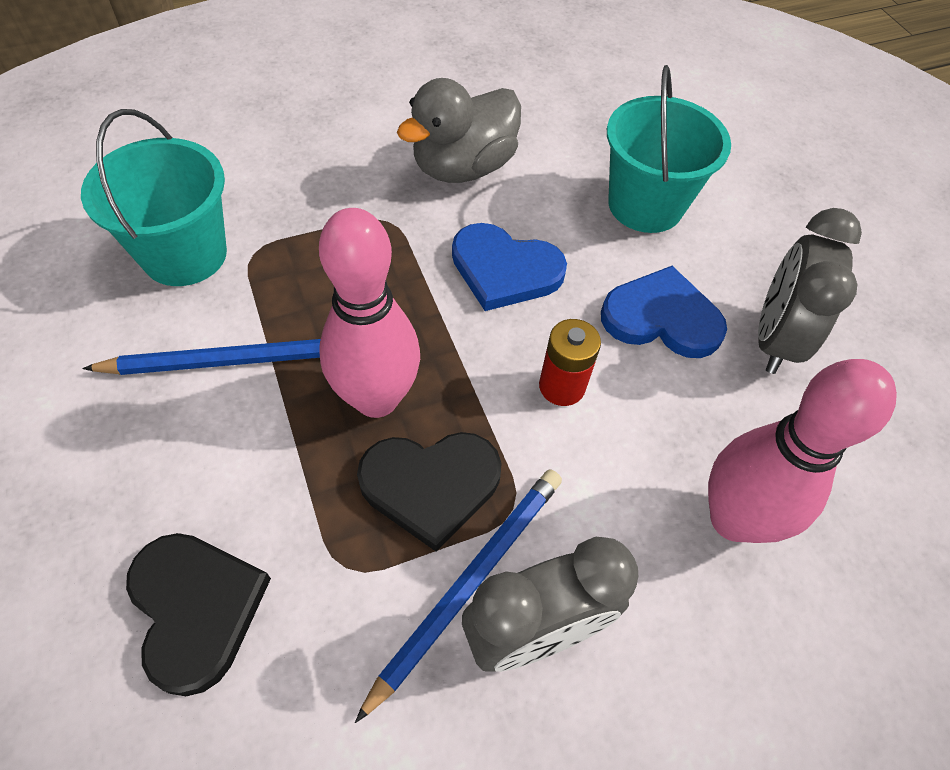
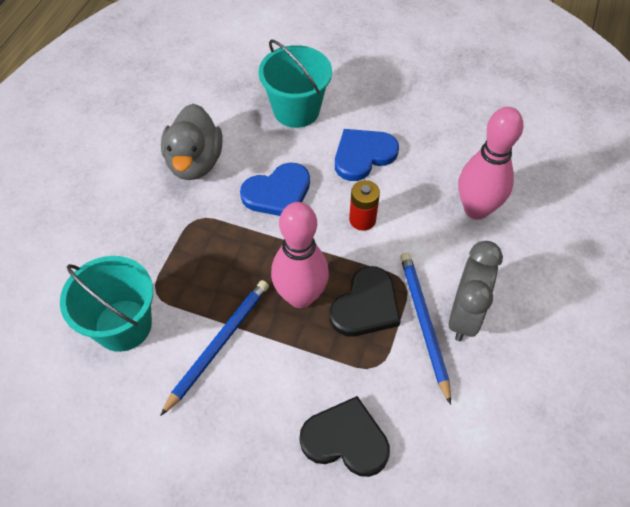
camera: 45 degrees left, 0 degrees up
grey clock [758,208,862,374] -> none

